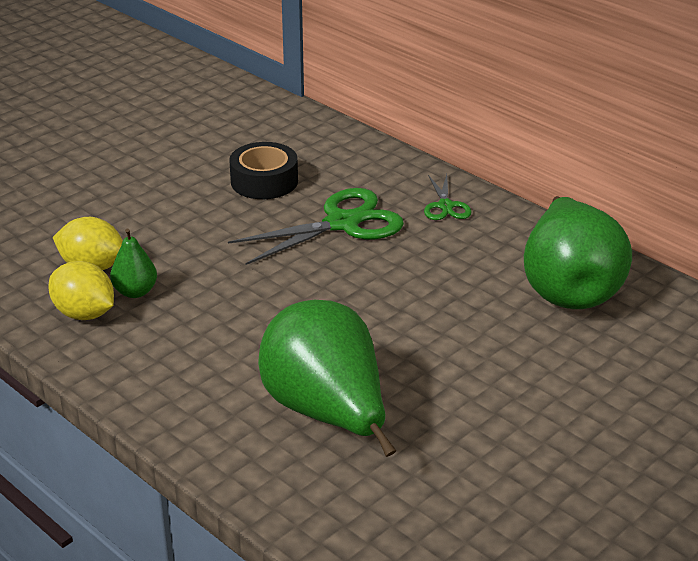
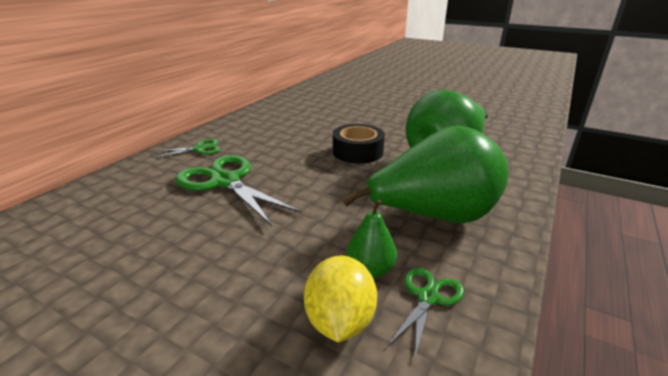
camera: 105 degrees left, 5 degrees down
yellow lemon [48,261,114,320] -> green scissors [387,268,464,360]
black tape [229,142,298,199] -> black tape moved to [333,124,385,164]
green pear [524,196,632,309] -> green pear moved to [342,125,509,223]

